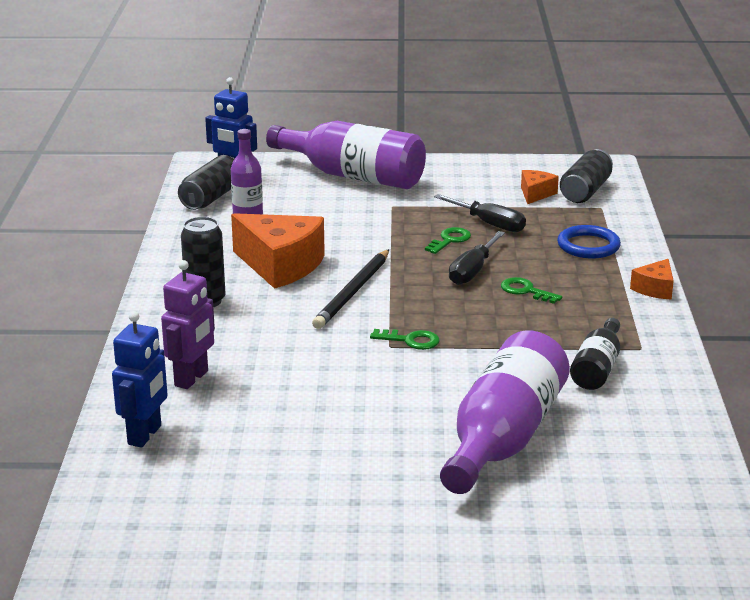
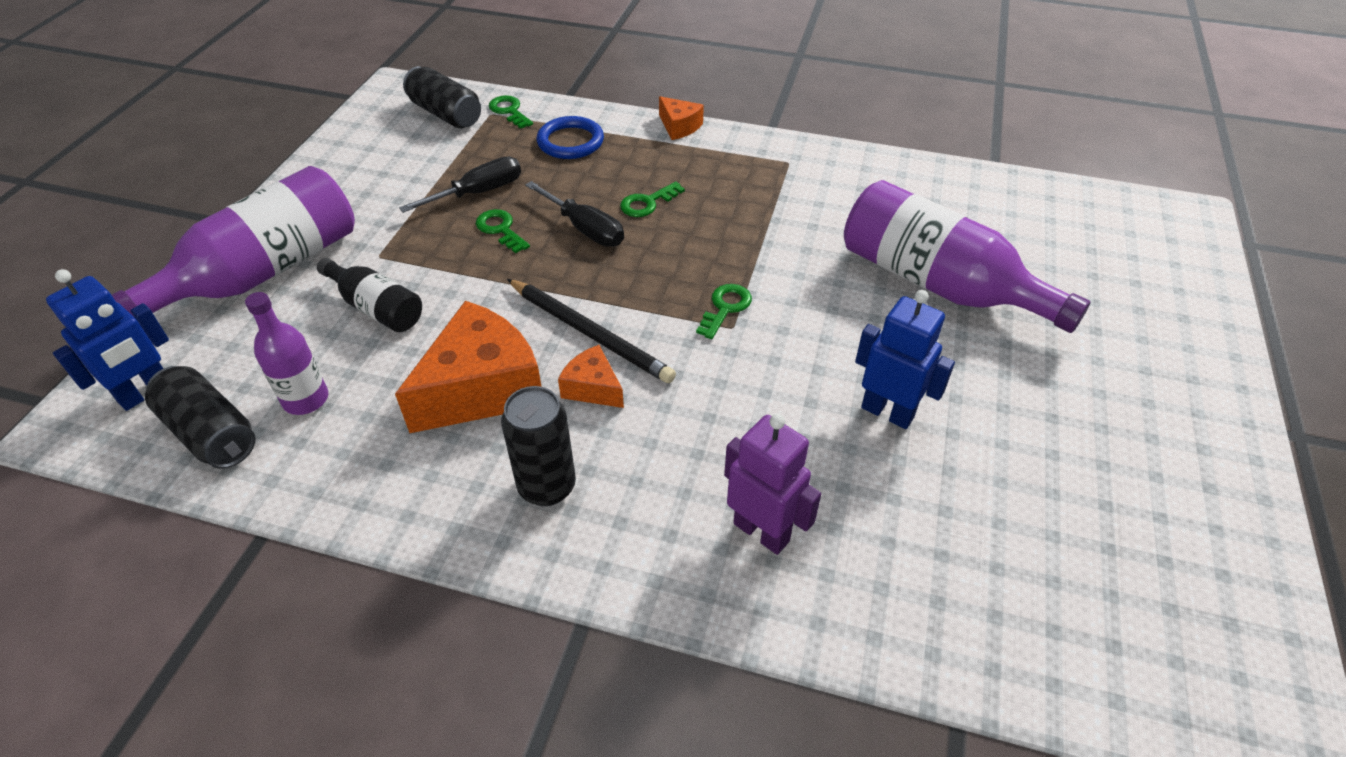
camera: 75 degrees left, 20 degrees up
blue robot [112,311,168,448] -> blue robot moved to [855,290,955,429]
orange cheese [521,170,559,204] -> orange cheese moved to [558,345,624,408]
black bottle [570,318,620,390] -> black bottle moved to [317,258,422,332]
none -> green key [489,95,533,129]

